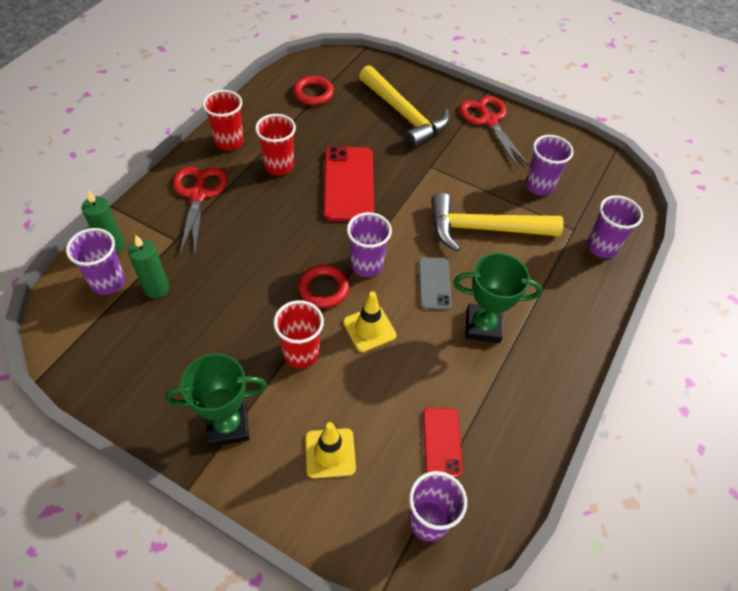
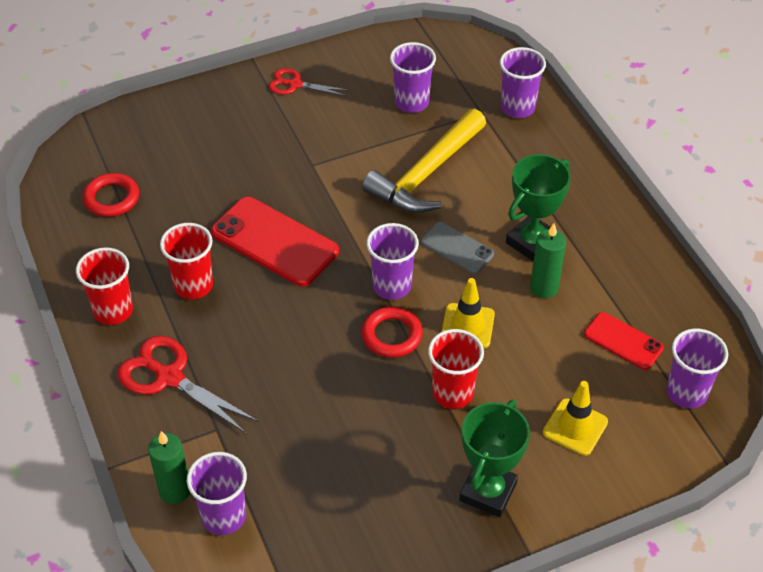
camera: 50 degrees left, 5 degrees down
green candle [128,235,169,298] -> green candle moved to [530,223,566,298]
yellow hammer [359,65,450,148] -> none
red scissors [459,96,529,168] -> red scissors [269,68,349,96], size x0.62

